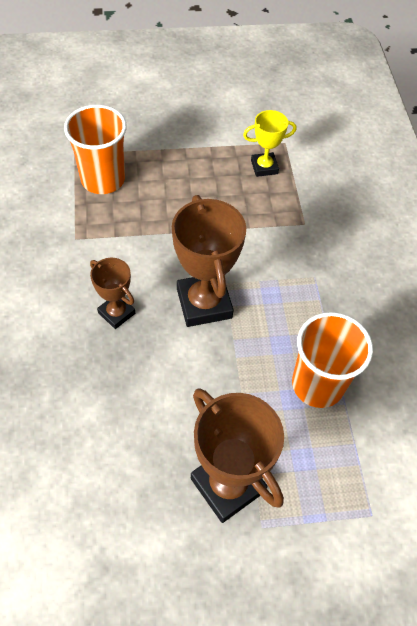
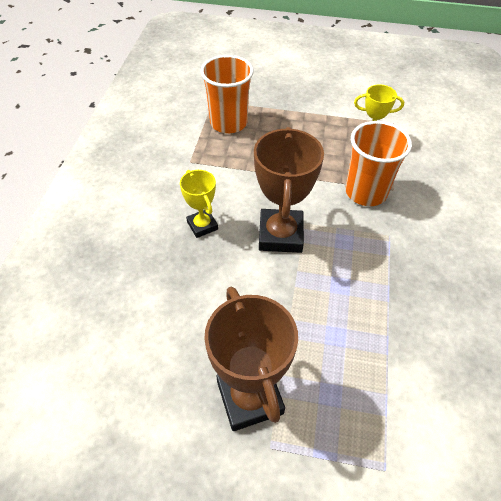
camera: 20 degrees right, 5 degrees down
brown trophy [90,258,135,329] -> yellow trophy [180,170,218,238]
orange cup [292,312,373,408] -> orange cup moved to [345,121,412,206]

